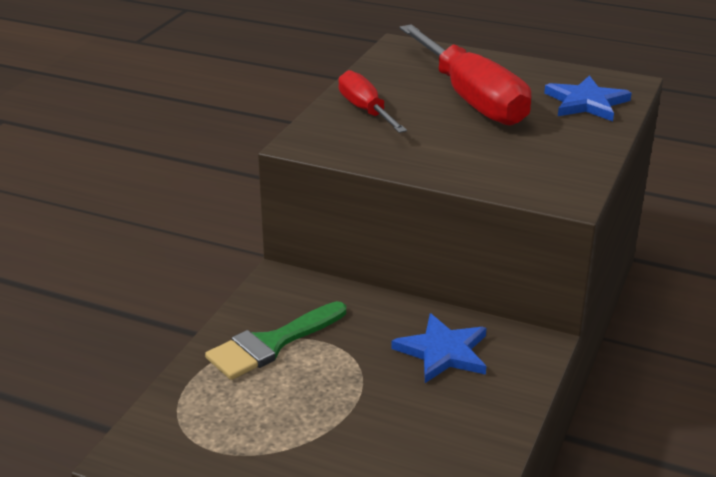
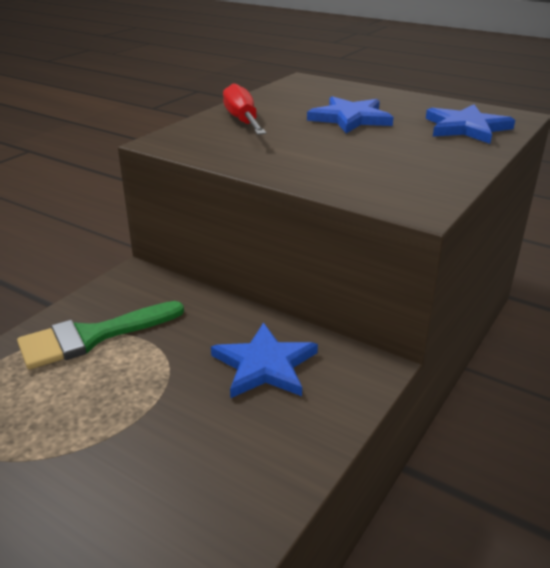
camera: 10 degrees right, 0 degrees up
red screwdriver [399,24,531,126] -> blue star [307,96,393,134]

